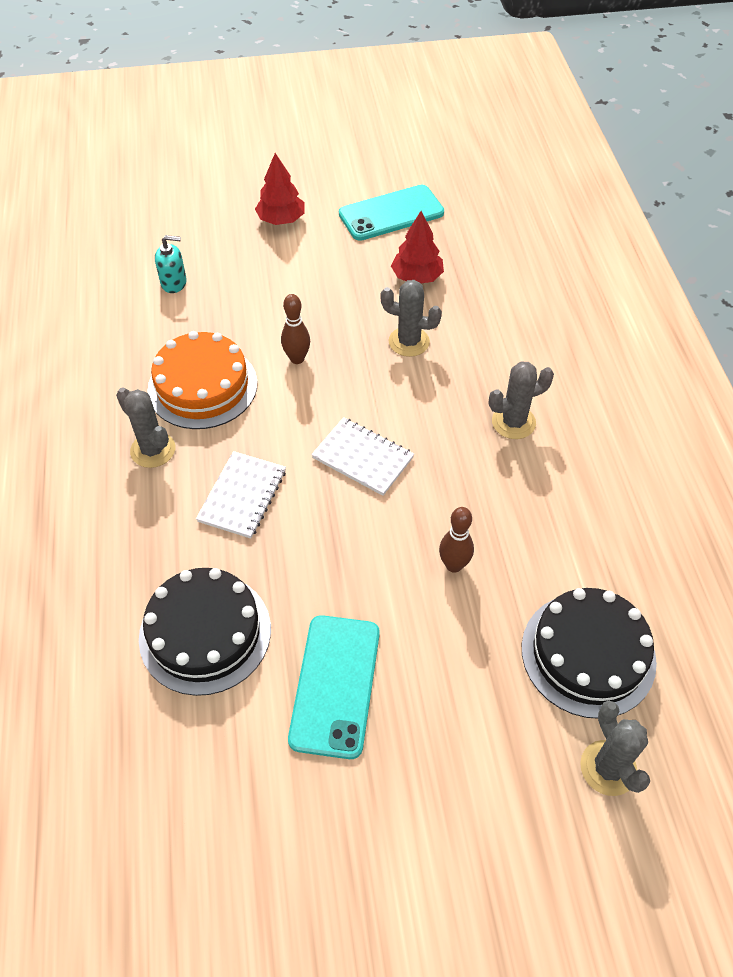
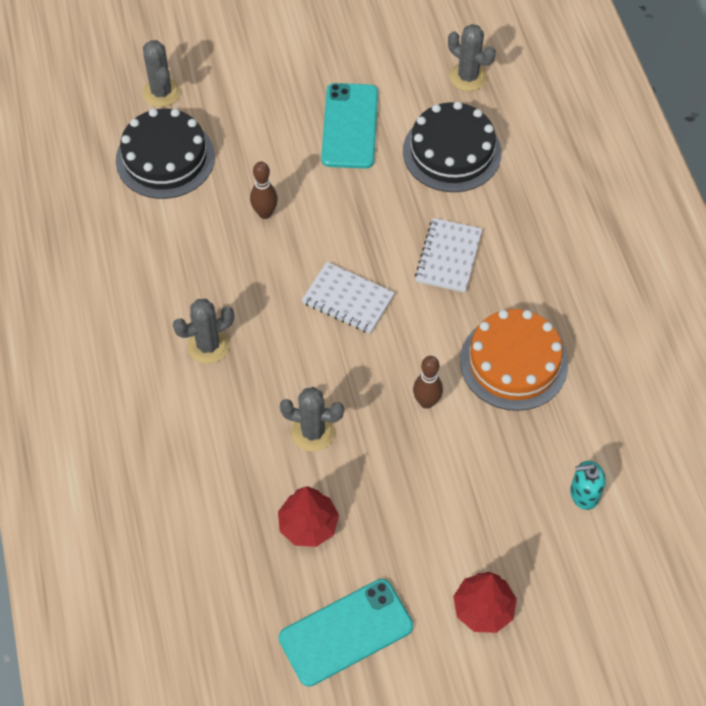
camera: 175 degrees right, 5 degrees up
grey cactus [116,388,175,468] -> grey cactus moved to [448,24,496,91]

